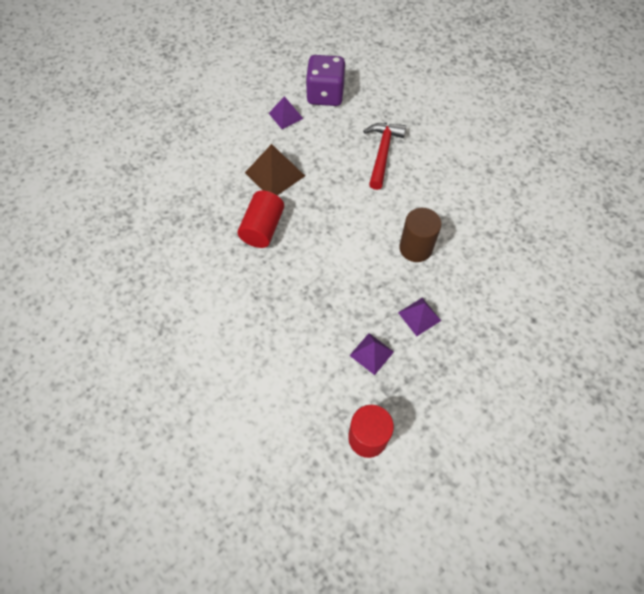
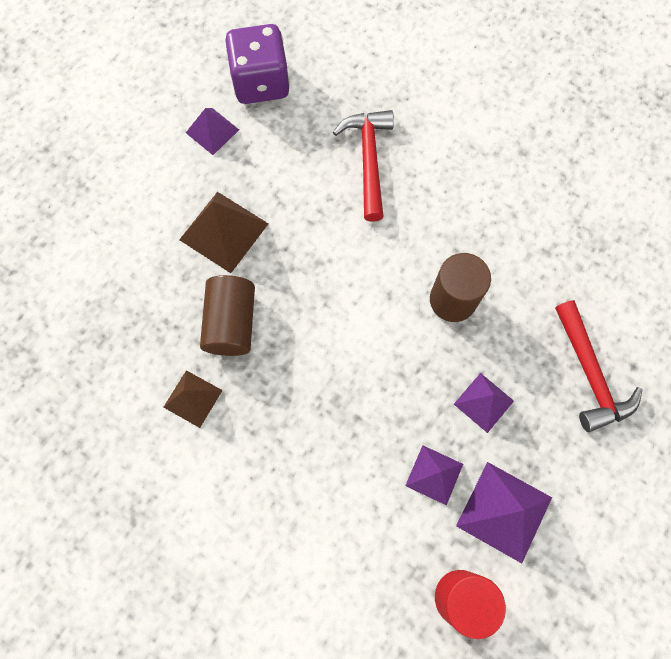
camera: 15 degrees left, 10 degrees up
red cylinder [237,190,284,248] -> brown cylinder [200,275,255,356]
none -> brown pyramid [163,370,223,428]
none -> purple pyramid [456,462,552,563]
none -> red hammer [555,300,642,432]

